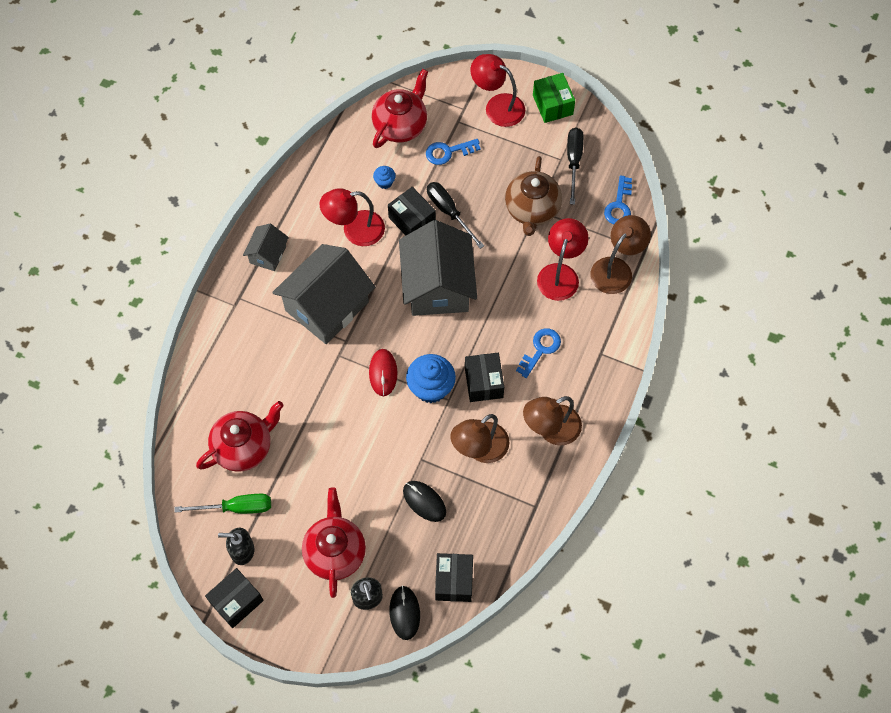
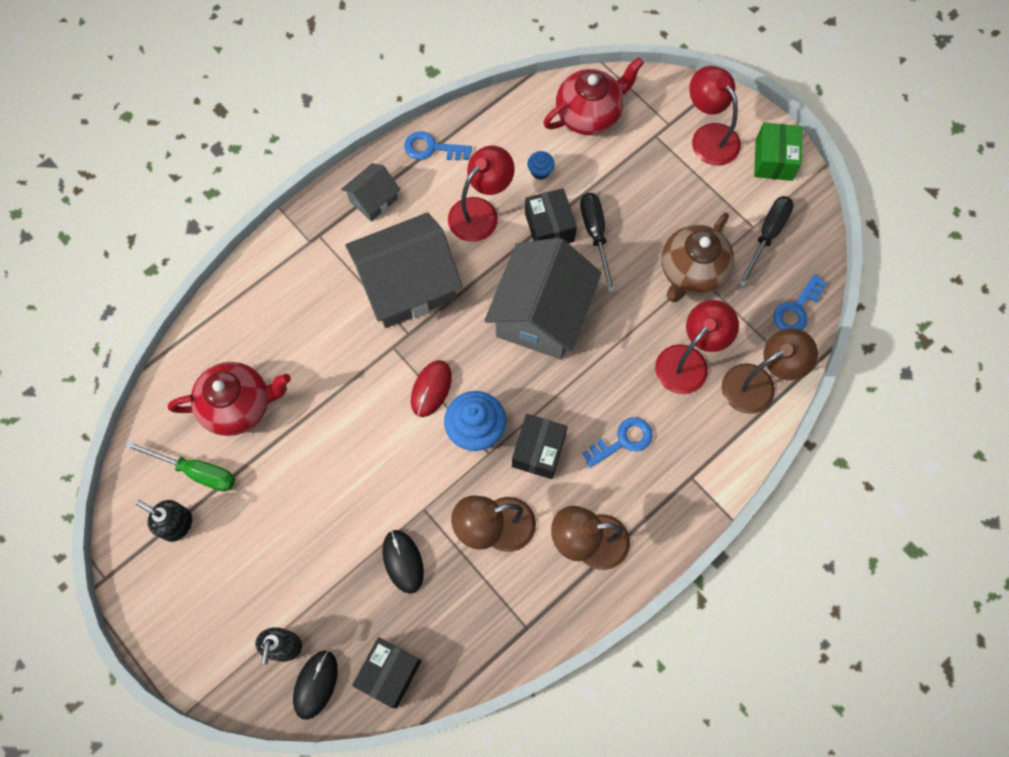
camera: 25 degrees right, 5 degrees up
black box [205,568,264,628] -> none
red teapot [302,487,366,598] -> none
red lamp [319,188,385,246] -> red lamp turned 120 degrees clockwise [448,145,515,242]
blue key [426,139,481,165] -> blue key moved to [404,131,472,160]

